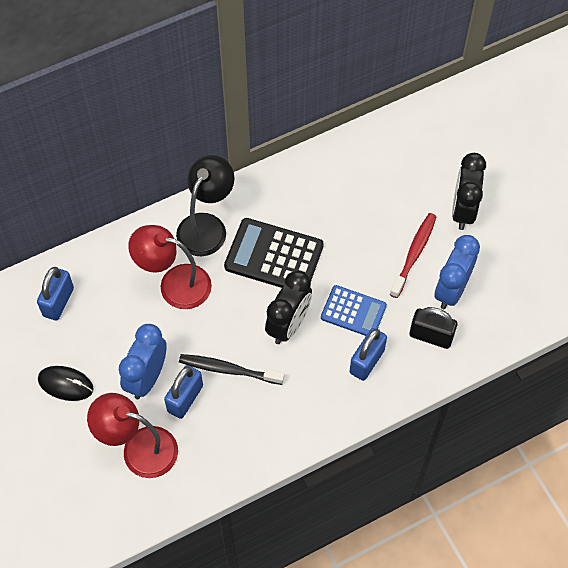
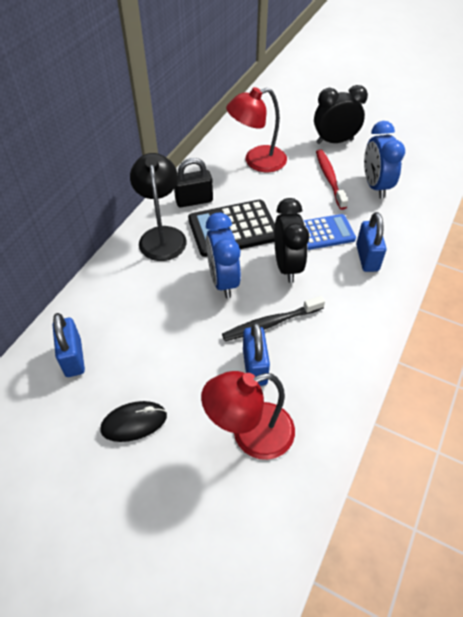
camera: 35 degrees left, 10 degrees down
blue clock [119,324,167,399] -> blue clock moved to [206,213,241,298]
red lamp [128,225,212,309] -> red lamp moved to [226,87,287,172]
black padlock [409,307,457,349] -> black padlock moved to [174,158,213,207]
black clock [452,153,486,230] -> black clock turned 105 degrees clockwise [314,85,368,144]

